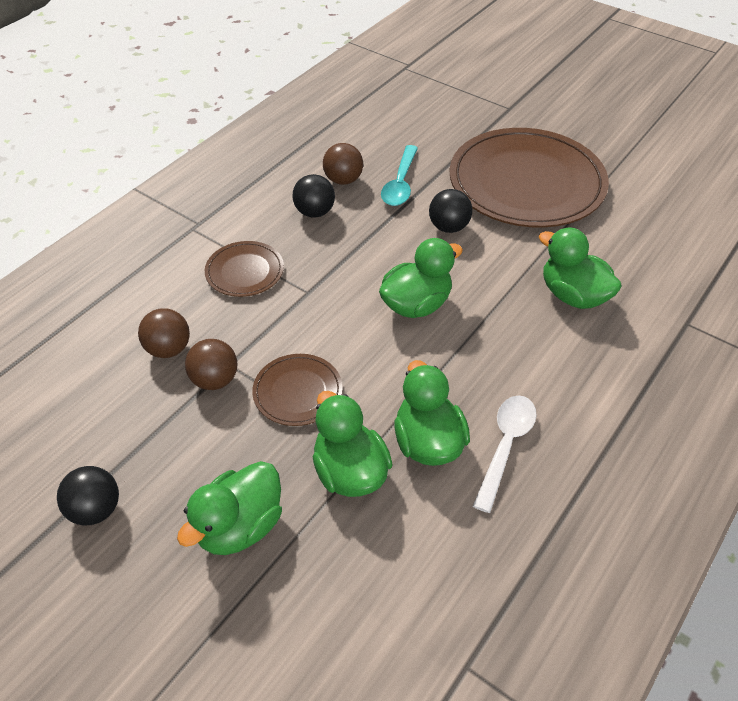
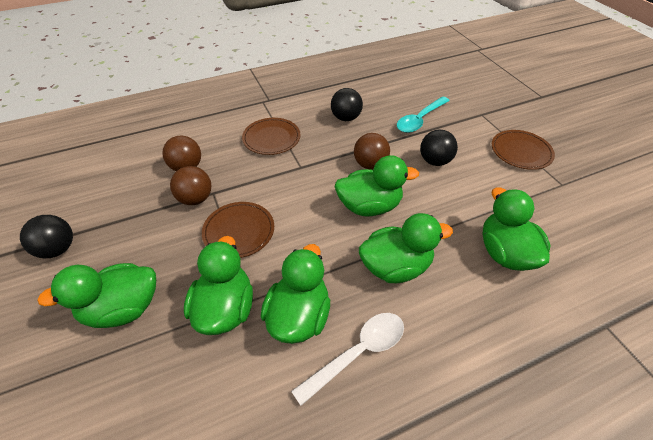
camera: 30 degrees right, 0 degrees up
brown ball [323,143,363,185] -> brown ball moved to [354,133,390,170]
brown plate [449,128,609,228] -> brown plate [492,130,555,170], size x0.45
none -> green duck [359,213,453,283]

